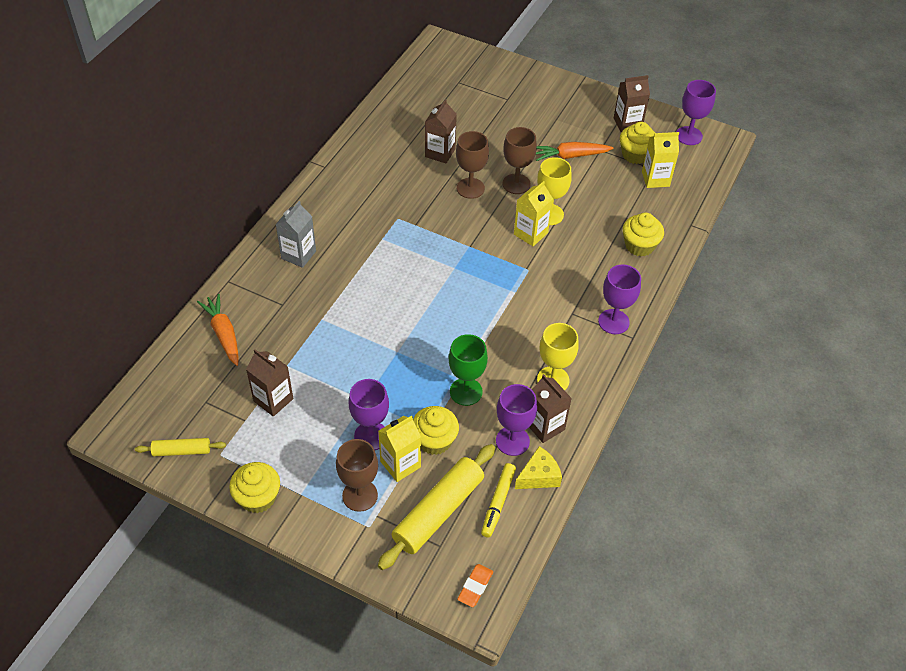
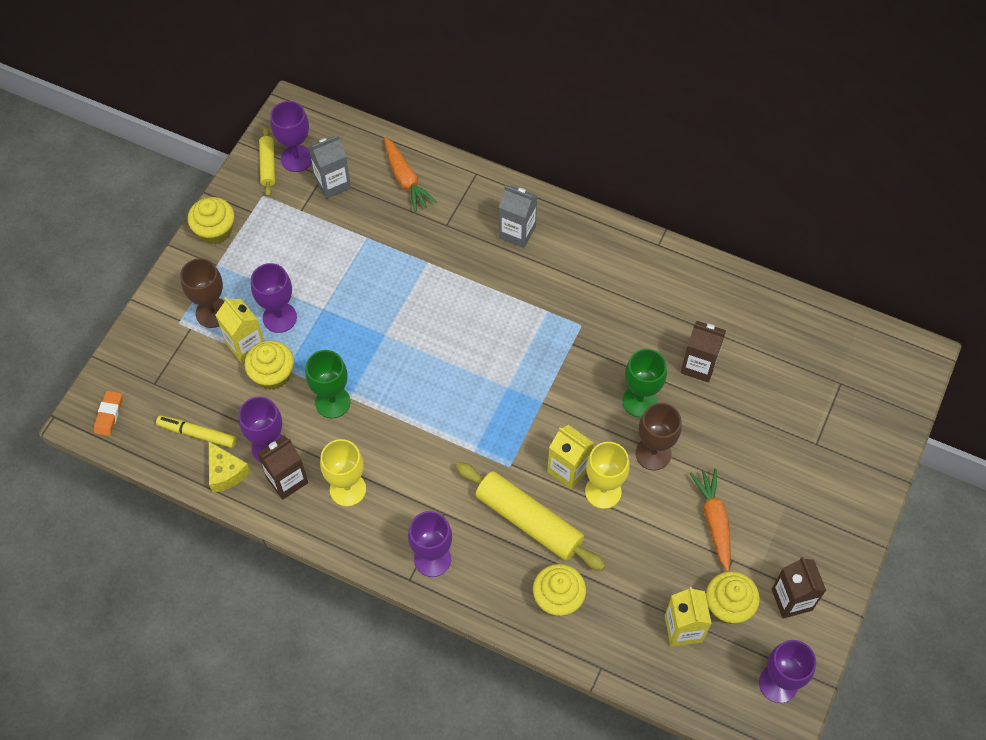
camera: 90 degrees right, 10 degrees up
orange carrot [197,294,238,366] -> orange carrot turned 90 degrees clockwise [384,137,437,212]
brown carton [246,349,293,417] -> none
yellow rolling pin [378,444,495,570] -> yellow rolling pin moved to [456,462,606,571]
brown goblet [456,131,489,199] -> green goblet [622,349,667,417]
orange eraser [457,564,493,607] -> orange eraser turned 75 degrees clockwise [94,390,122,436]
none -> purple goblet [270,101,312,172]
none -> grey carton [309,135,351,199]

